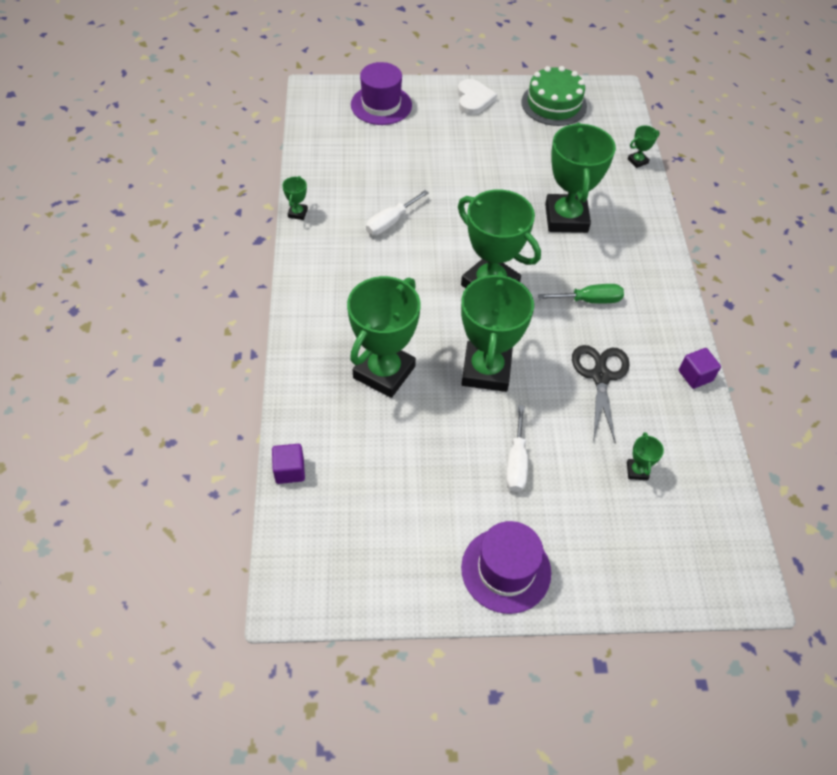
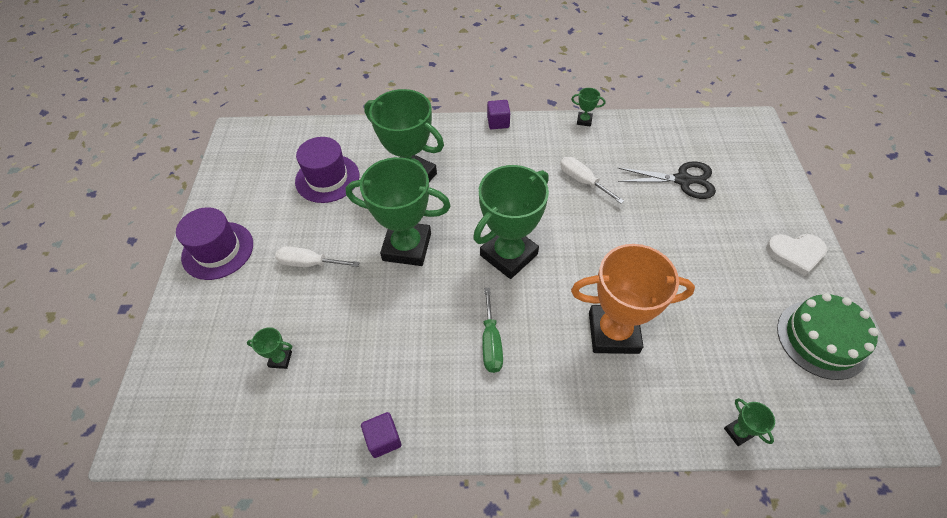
camera: 95 degrees right, 0 degrees up
purple cube [272,444,305,484] -> purple cube moved to [487,100,510,129]
purple hat [351,62,412,125] -> purple hat moved to [295,137,359,203]
green trophy [545,122,616,233] -> orange trophy [571,244,695,354]
black scissors [572,345,630,443] -> black scissors moved to [618,161,716,199]

